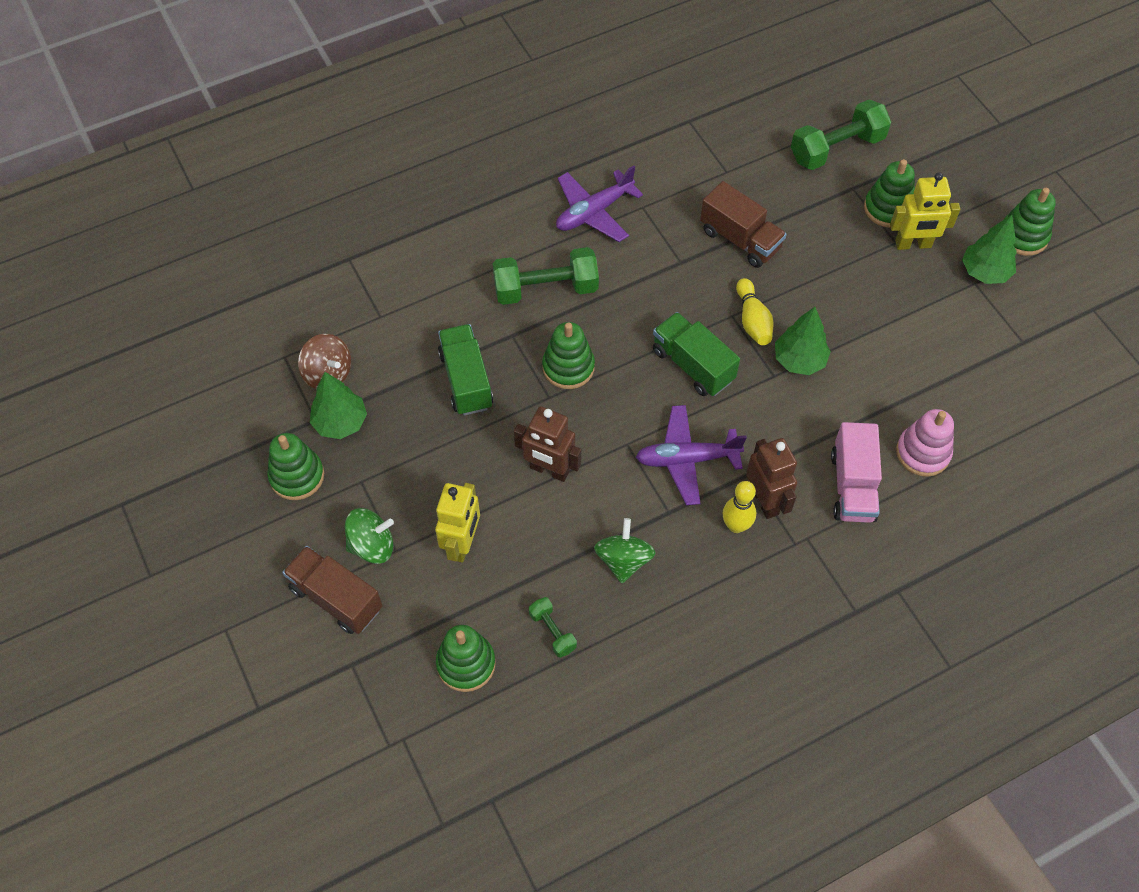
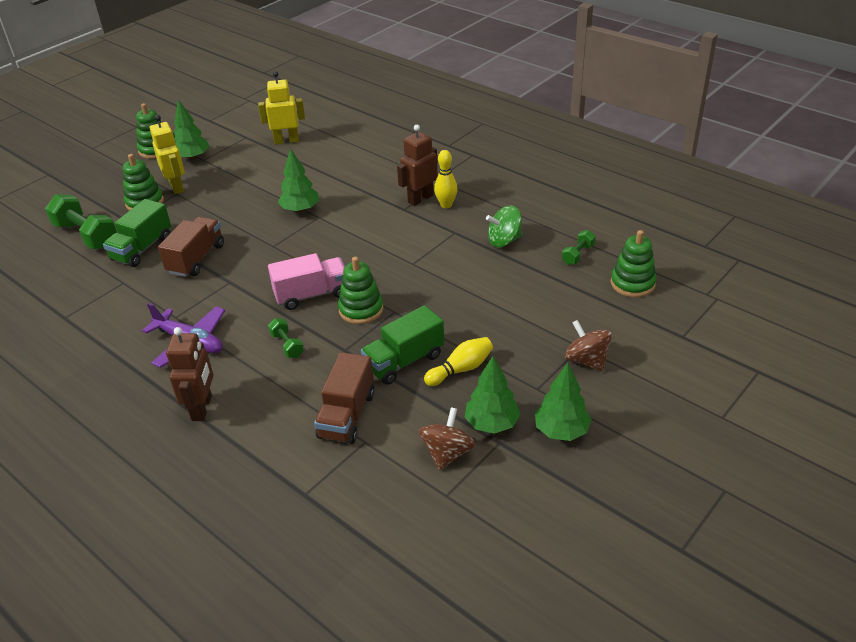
camera: 110 degrees left, 20 degrees down
green stacking toy [267,433,324,500] -> green tree [535,363,591,441]
brown truck [282,546,383,634] -> brown truck moved to [314,352,374,444]
green spinning top [345,508,394,564] -> brown spinning top [565,320,612,372]
yellow robot [435,483,480,563] -> yellow robot moved to [258,71,305,144]
green dumbbell [493,247,599,305] -> green dumbbell [268,318,304,358], size x0.50
brown robot [514,406,581,482] -> brown robot moved to [166,327,214,421]
purple plane [636,405,747,505] -> none
green truck [653,312,740,396] -> green truck moved to [103,199,171,267]
yellow bowling pin [736,278,774,345] -> yellow bowling pin moved to [424,337,493,386]
pink truck [831,422,882,523] -> pink truck moved to [268,253,345,310]
pink stacking toy [896,409,954,477] -> none

